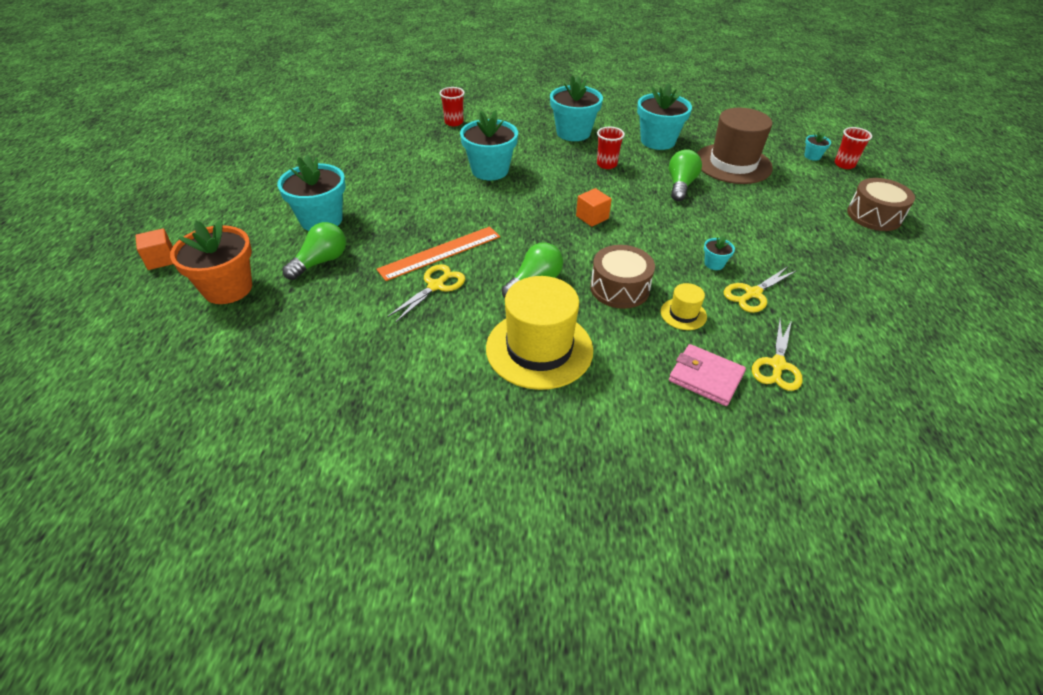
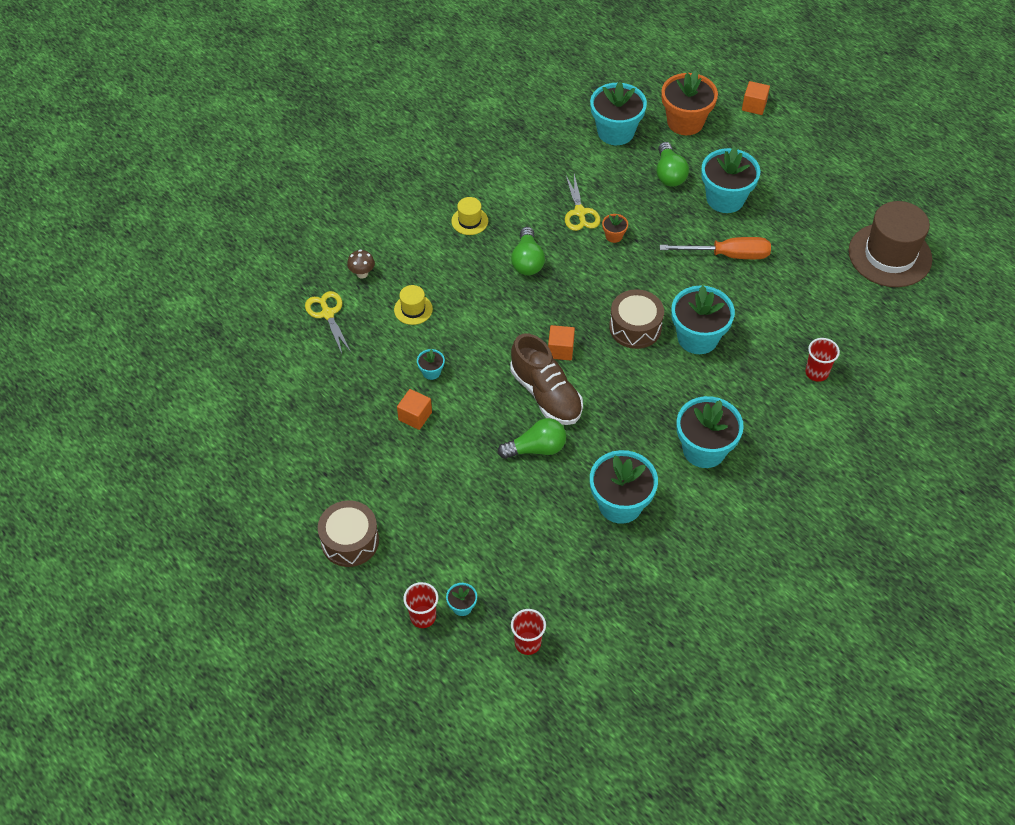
camera: 135 degrees right, 10 degrees up
orange ruler [376,226,500,281] -> orange flower pot [602,214,628,243]
yellow hat [486,276,593,390] -> yellow hat [451,197,488,235], size x0.45
brown drum [590,245,655,309] -> brown drum moved to [609,289,664,349]
red cup [597,127,625,169] -> red cup moved to [511,609,546,655]
green light bulb [669,149,702,201] -> green light bulb turned 75 degrees counterclockwise [498,418,566,459]
pink wallet [669,344,746,406] -> brown mushroom [347,249,375,278]
brown hat [697,108,773,184] -> brown hat moved to [849,201,932,287]
yellow scissors [724,266,796,313] -> none
none -> orange cube [397,389,432,430]
none -> brown shoe [510,333,583,425]
none -> turquoise flower pot [590,82,647,145]
none -> orange screwdriver [660,237,771,259]

